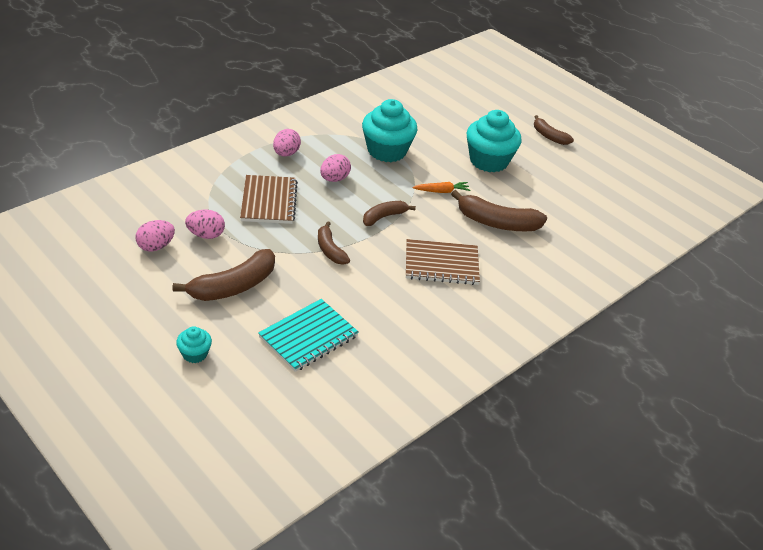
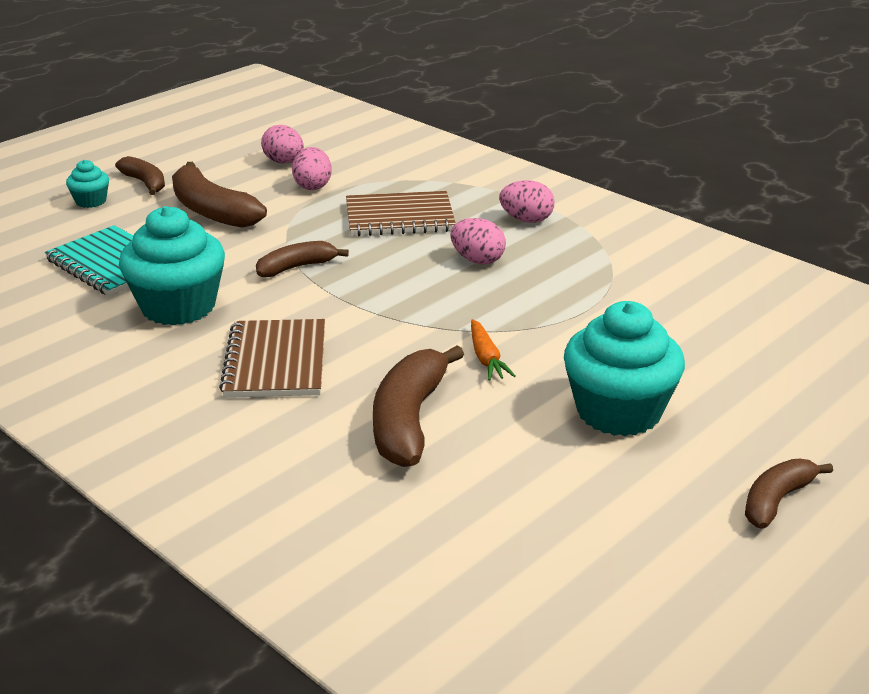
camera: 90 degrees right, 10 degrees down
turquoise cupcake [362,99,418,162] -> turquoise cupcake moved to [119,206,225,325]
brown banana [363,201,416,226] -> brown banana moved to [115,156,165,195]

